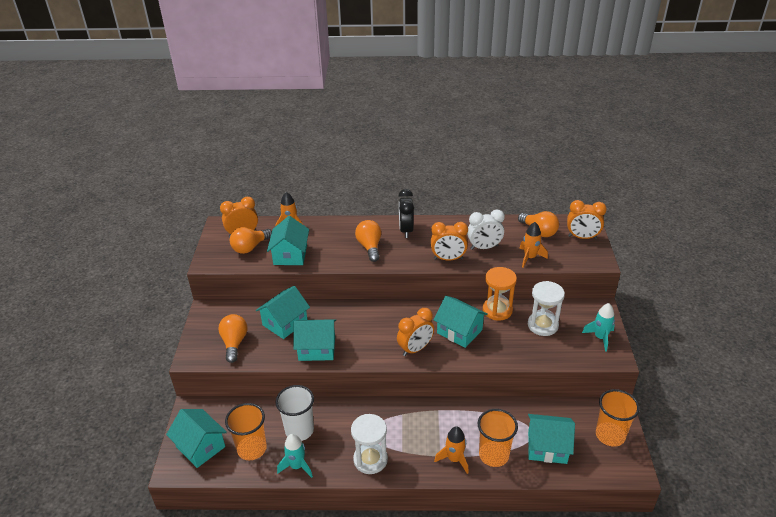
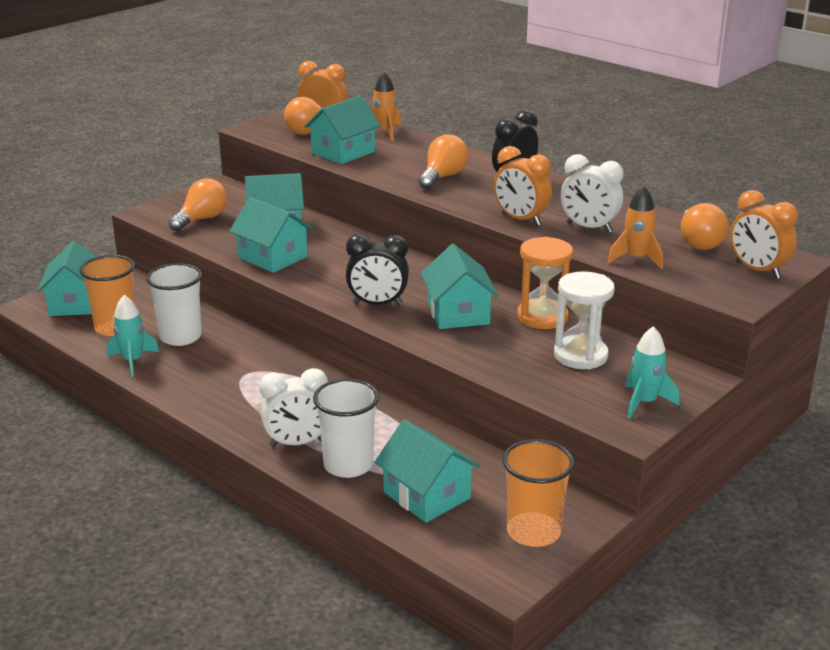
camera: 40 degrees right, 10 degrees down
white hourglass [351,414,388,474] -> none
orange clock [397,308,434,356] -> black clock [346,234,409,305]
orange rocket [434,426,469,474] -> white clock [259,368,328,447]
orange cup [478,409,518,467] -> white cup [313,379,379,478]

